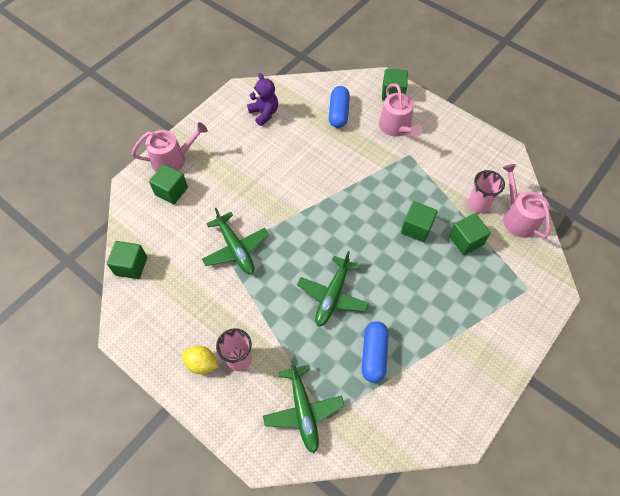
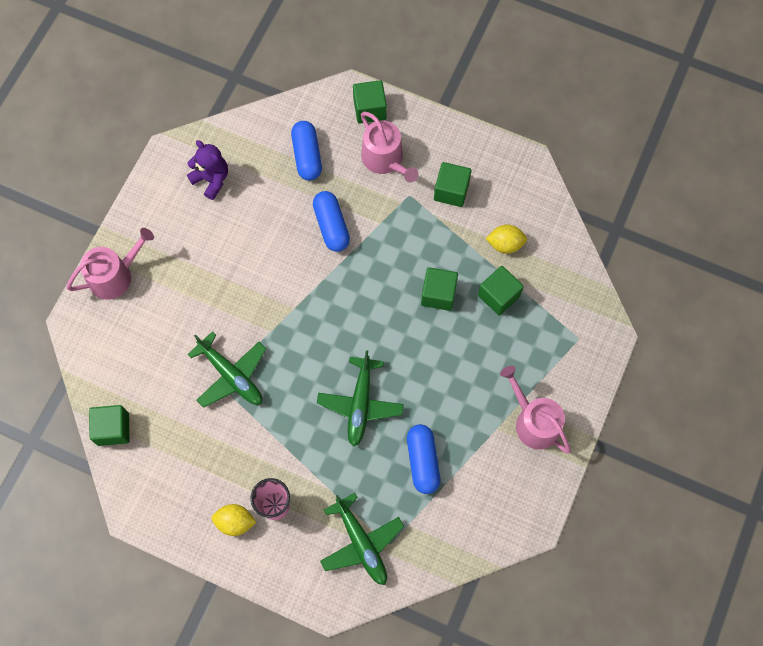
camera: 15 degrees left, 10 degrees up
green cube [149,164,188,205] -> green cube moved to [434,162,471,207]
pink cup [468,170,505,213] -> yellow lemon [485,224,527,254]
pink watering can [503,164,551,238] -> pink watering can moved to [500,366,571,454]
none -> blue capsule [313,191,350,252]

